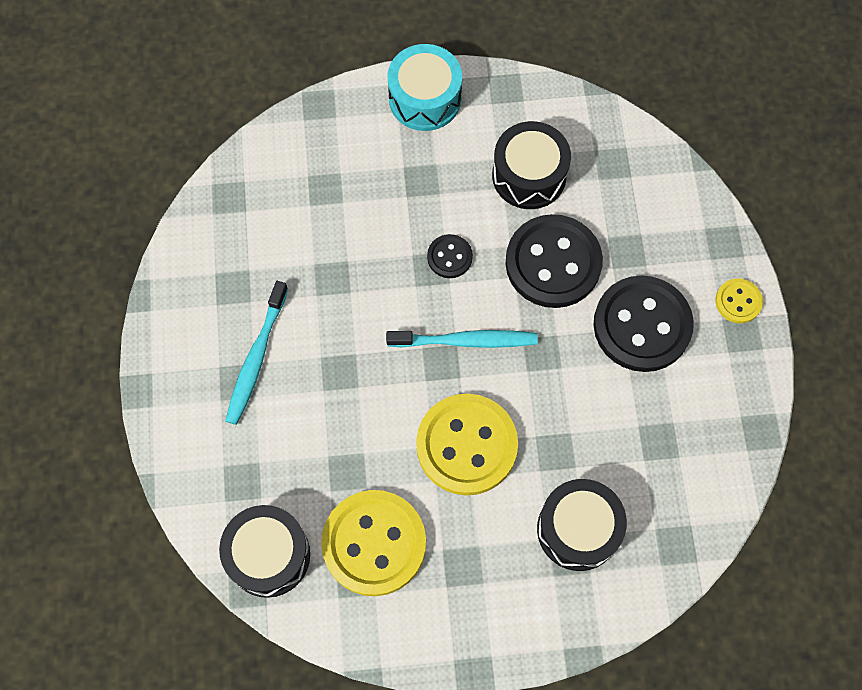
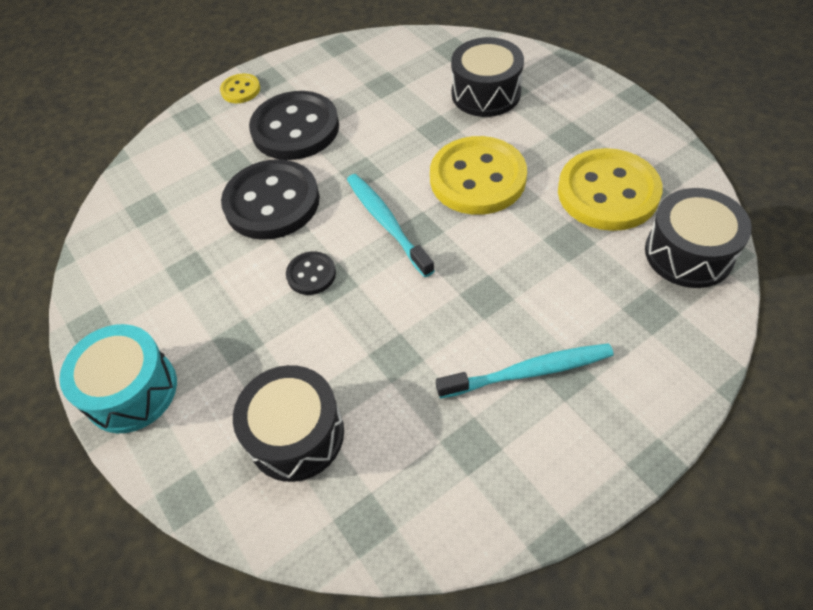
camera: 115 degrees left, 15 degrees down
black drum [492,121,571,209] -> black drum moved to [233,365,344,482]

